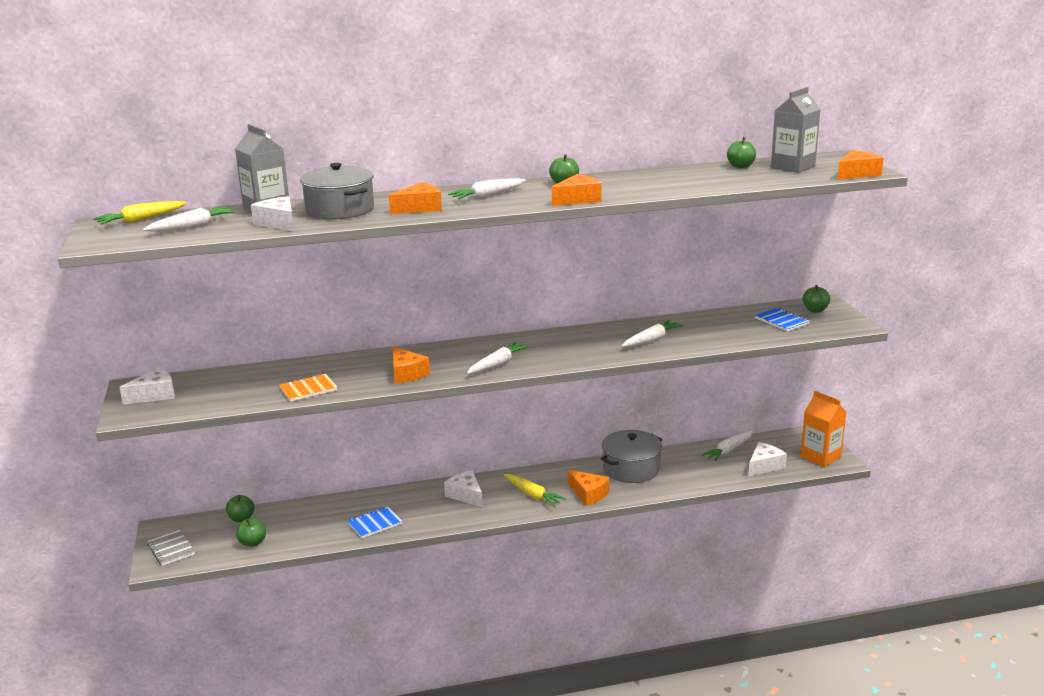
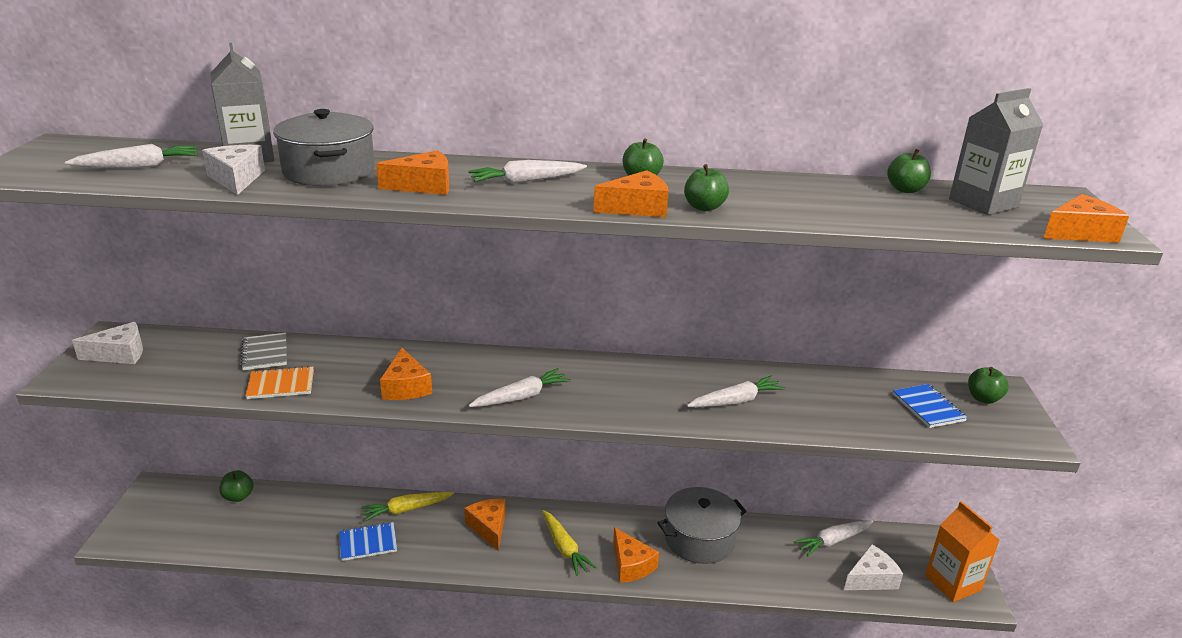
camera: 15 degrees right, 5 degrees up
yellow carrot [93,201,187,225] -> yellow carrot moved to [361,492,454,521]
grey notebook [147,530,195,566] -> grey notebook moved to [240,333,287,370]
green apple [236,518,266,547] -> green apple moved to [684,164,729,211]
white cheese [444,470,483,507] -> orange cheese [464,499,506,551]

